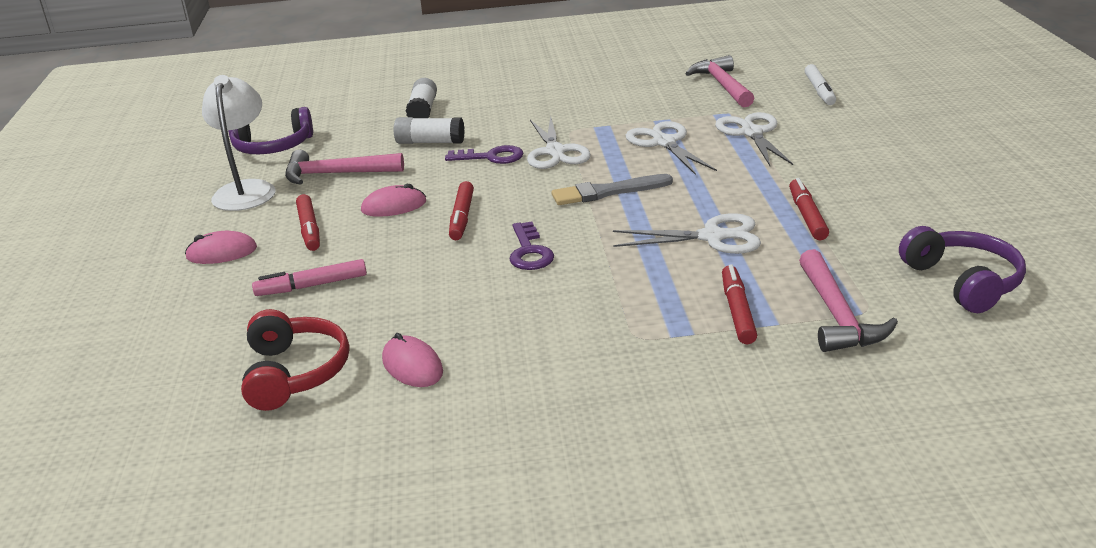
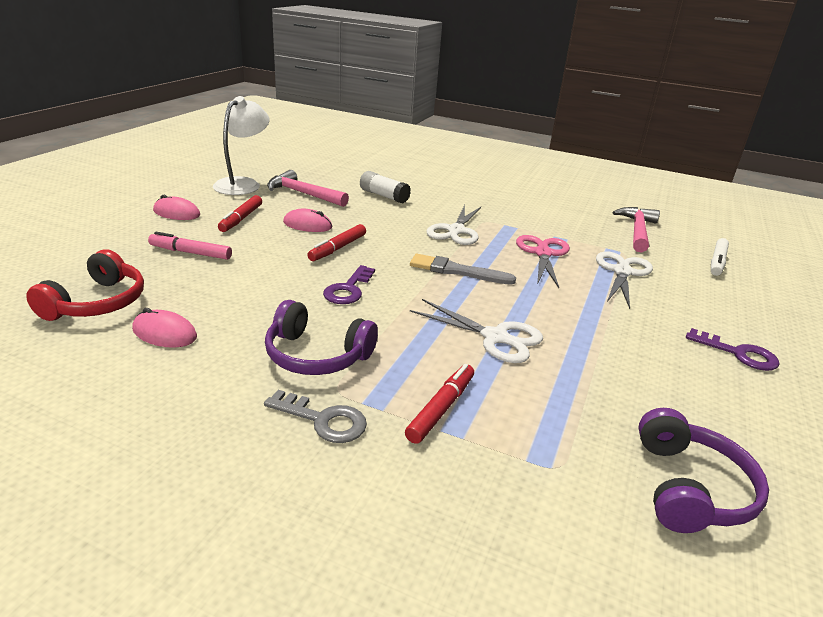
camera: 25 degrees right, 0 degrees up
purple headphones [228,107,313,154] -> purple headphones moved to [265,300,378,375]
pink mouse [382,333,443,387] -> pink mouse turned 60 degrees counterclockwise [132,308,197,348]
white glue stick [406,78,437,118] -> none
purple key [445,145,524,164] -> purple key moved to [686,328,779,371]
white scissors [626,121,717,175] -> pink scissors [516,235,570,288]
red marker [789,178,829,240] -> none
pink hammer [799,249,898,352] -> none
none -> grey key [264,390,367,443]

